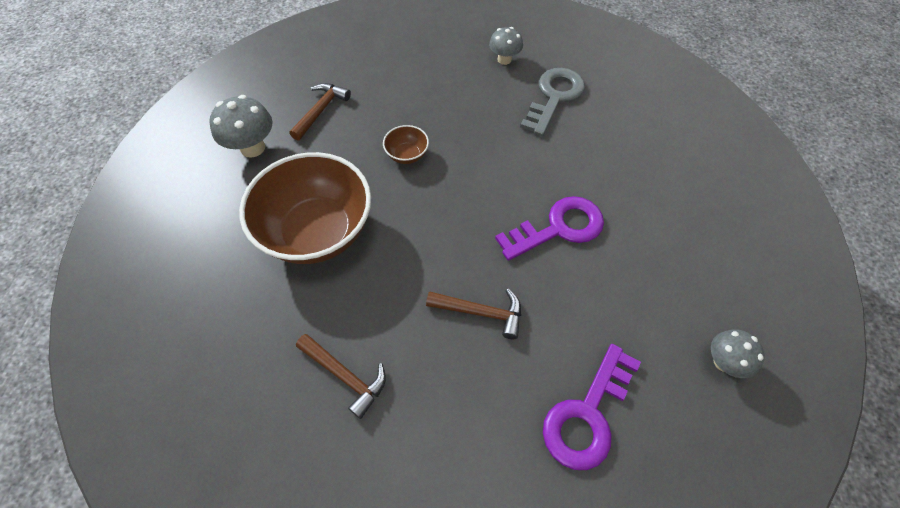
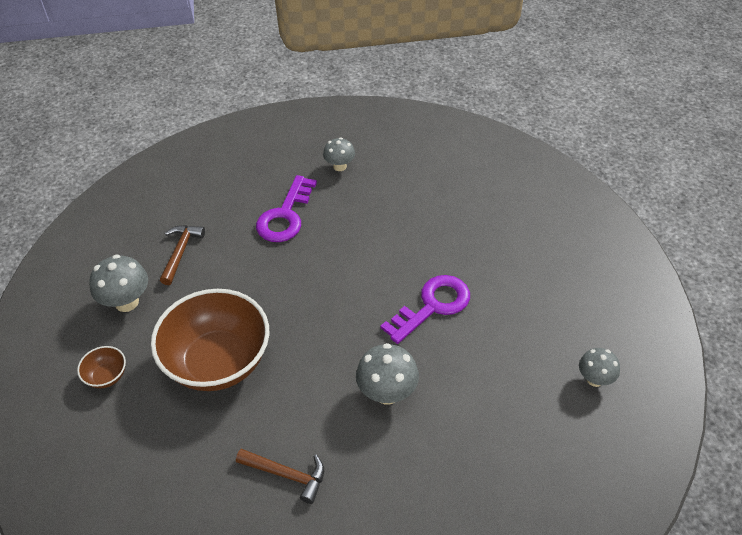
camera: 15 degrees left, 10 degrees down
brown bowl [383,125,429,164] -> brown bowl moved to [77,346,126,388]
brown hammer [426,289,521,339] -> grey mushroom [356,343,419,405]
grey key [520,68,585,136] -> none
purple key [543,344,641,470] -> purple key moved to [256,175,317,242]

